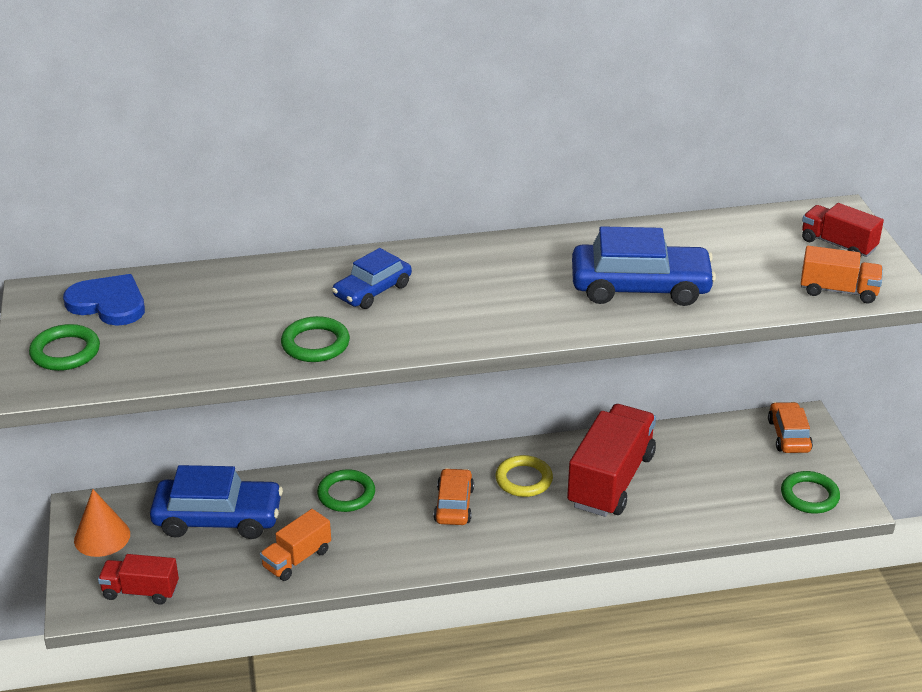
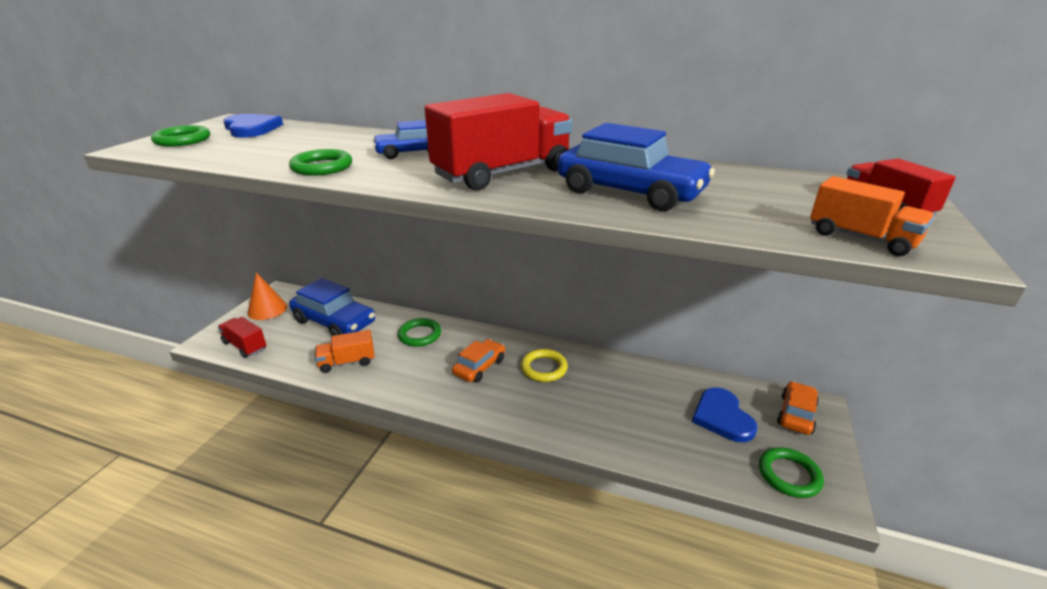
camera: 30 degrees right, 5 degrees down
red truck [567,404,656,517] -> red truck moved to [425,93,573,190]
none -> blue heart [692,388,757,442]

